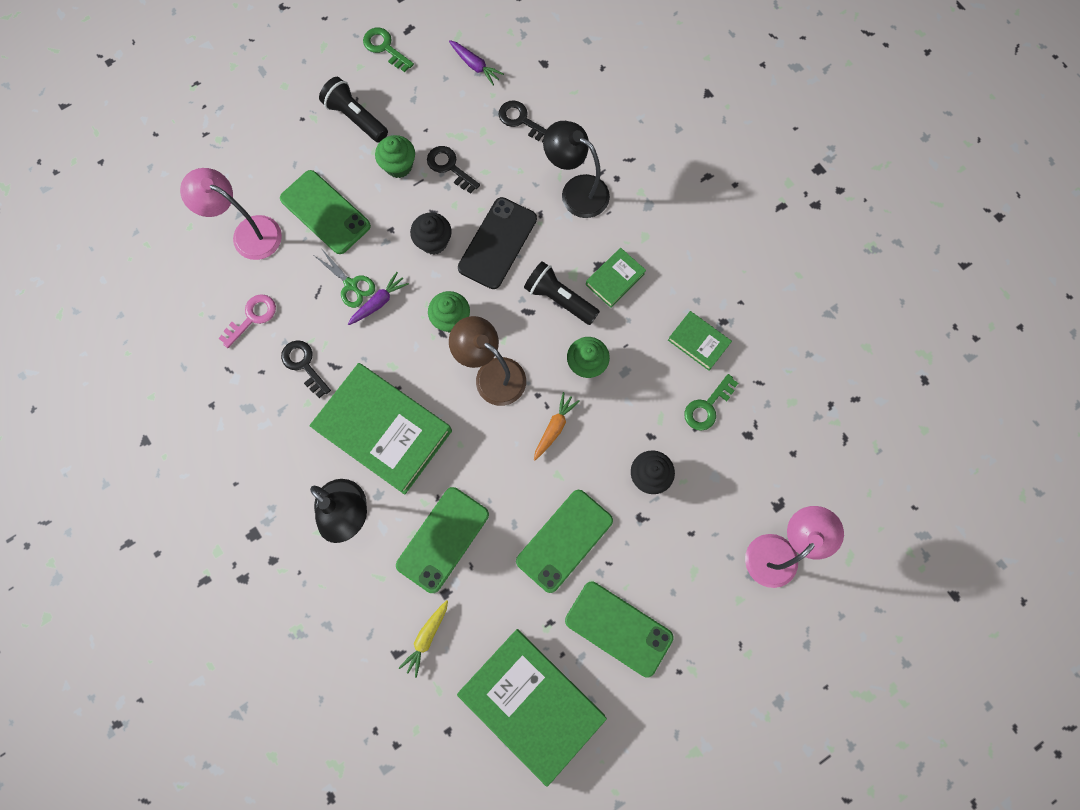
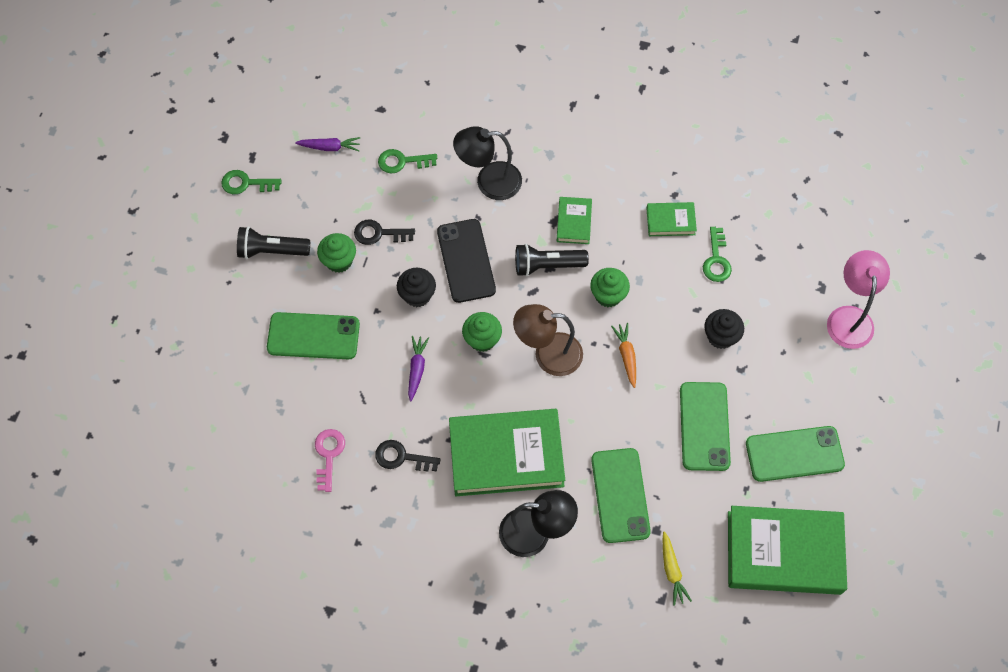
camera: 40 degrees left, 10 degrees down
pink lamp [180,168,282,260] -> none
green scissors [315,248,375,308] -> none
black key [499,100,547,142] -> green key [378,149,437,173]

